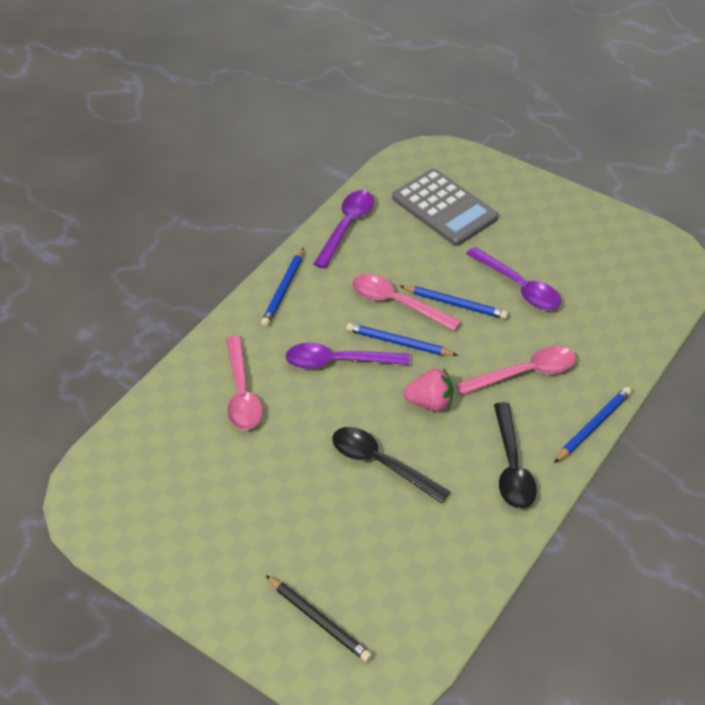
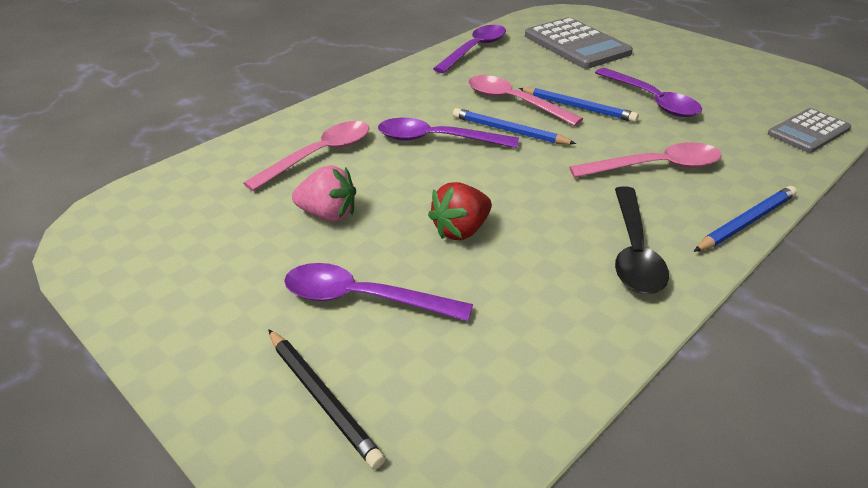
camera: 10 degrees right, 10 degrees down
pink spoon [226,336,263,430] -> pink spoon turned 135 degrees counterclockwise [243,121,369,191]
blue pencil [261,247,304,327] -> none
black spoon [332,427,450,503] -> red strawberry [428,182,492,240]
pink strawberry [403,368,454,412] -> pink strawberry moved to [292,165,356,222]
none -> purple spoon [284,263,473,321]
none -> grey calculator [768,108,852,153]

